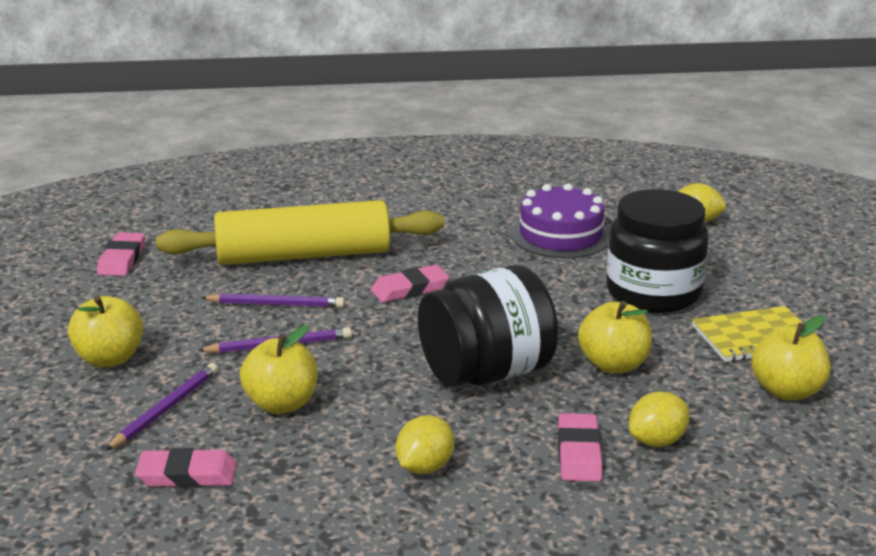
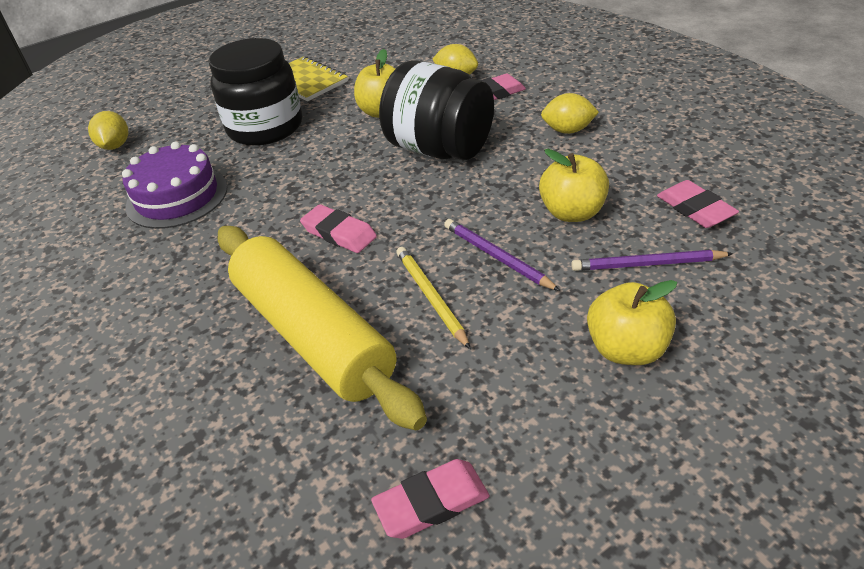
camera: 115 degrees left, 15 degrees up
purple pencil [201,293,345,308] -> yellow pencil [396,247,471,349]
yellow apple [751,315,830,400] -> none

